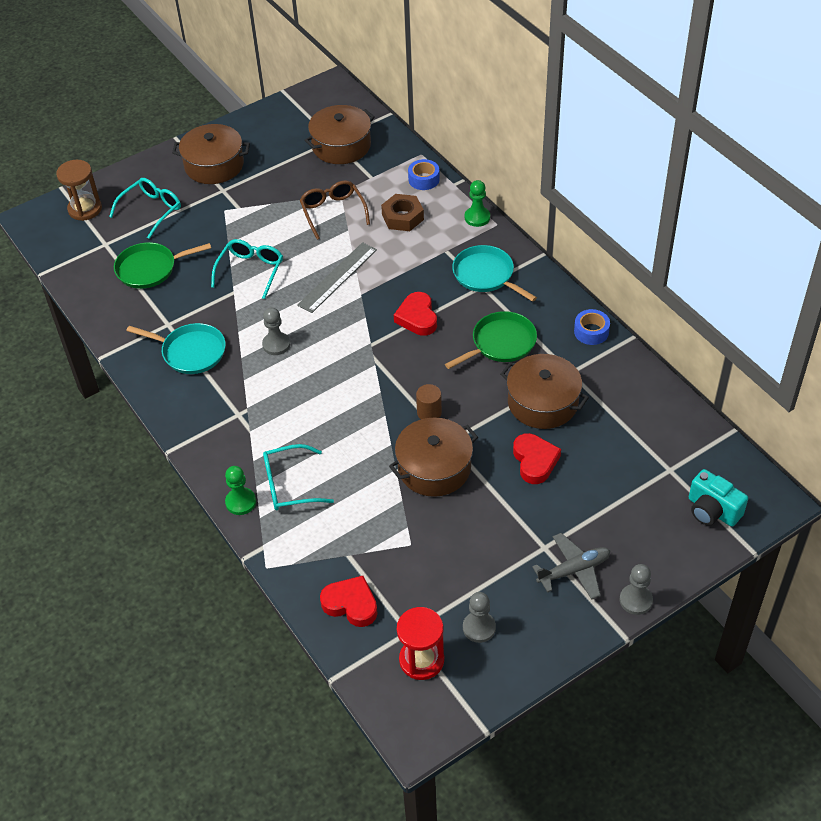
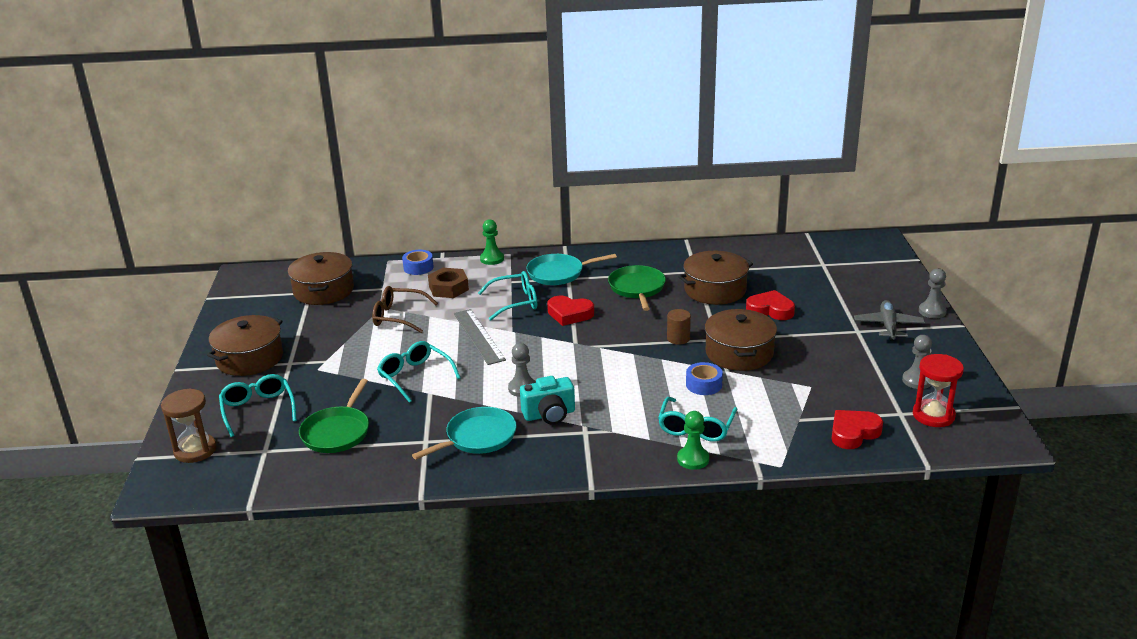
camera: 60 degrees left, 20 degrees down
blue tape [574,309,610,345] -> blue tape moved to [686,362,723,395]
turquoise camera [689,469,748,526] -> turquoise camera moved to [520,376,575,425]
none -> turquoise glasses [478,271,537,321]

